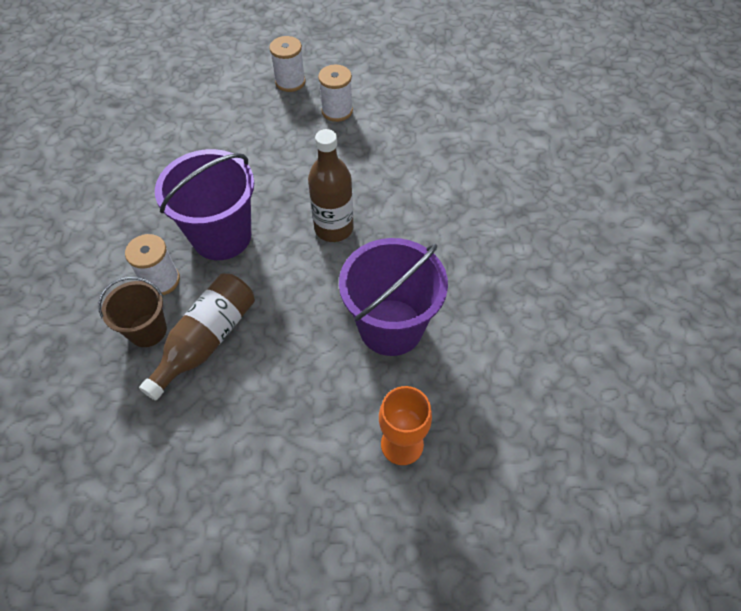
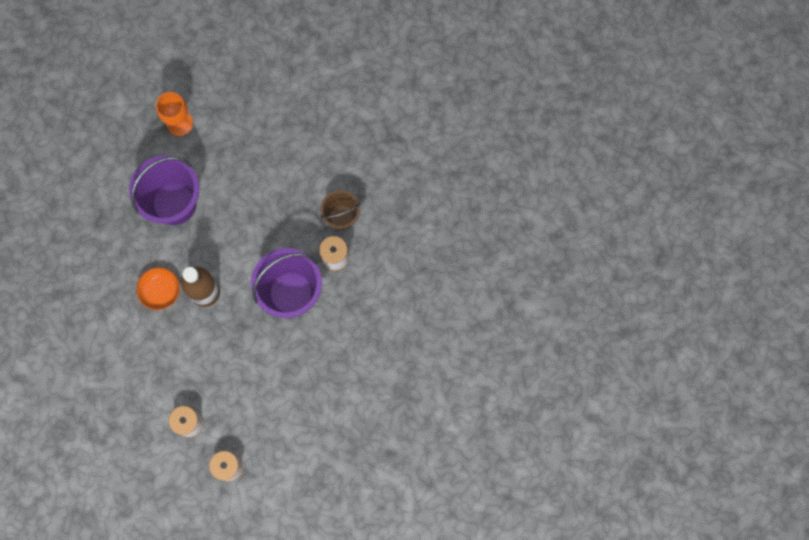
camera: 175 degrees left, 20 degrees up
brown bottle [139,273,255,400] -> none
none -> orange bowl [136,267,180,310]

